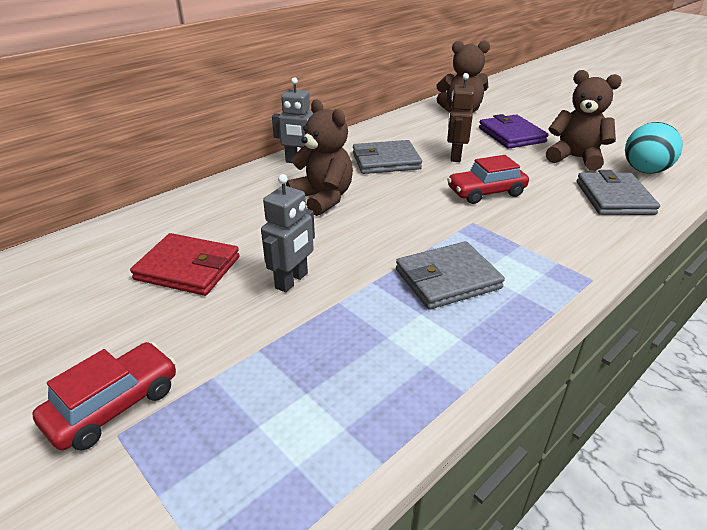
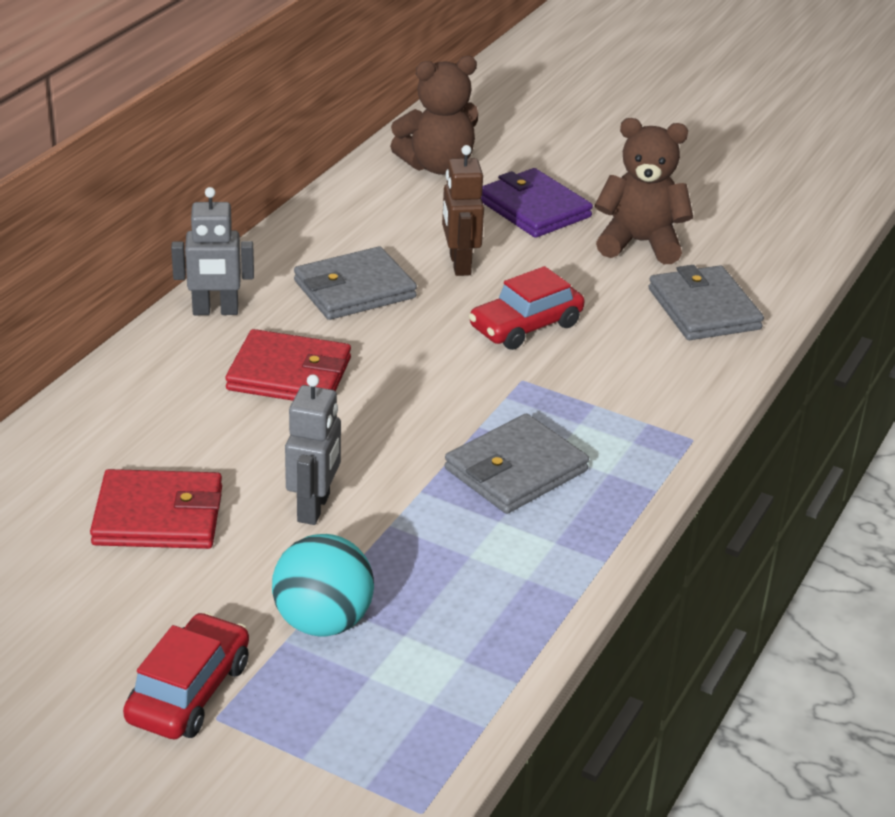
camera: 20 degrees left, 0 degrees up
brown teddy bear [286,99,353,216] -> red wallet [225,329,351,401]
turquoise ball [625,122,683,174] -> turquoise ball moved to [272,534,374,637]

